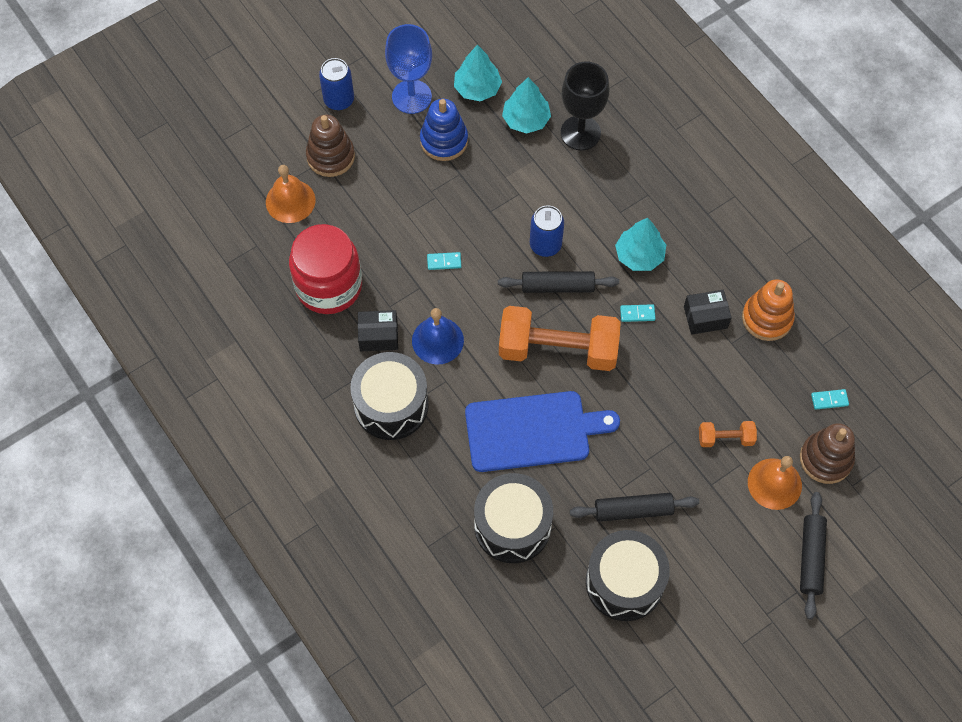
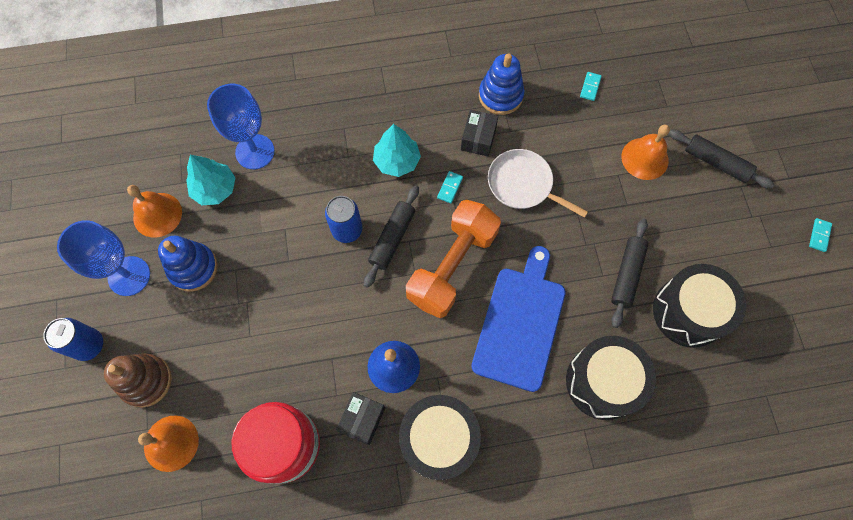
camera: 65 degrees left, 5 degrees up
turquoise domino [427,252,461,270] -> turquoise domino moved to [809,218,832,252]
turquoise tree [454,45,502,101] -> orange bell [127,185,182,238]
black goblet [561,61,609,150] -> blue goblet [207,84,275,169]
orange dumbbell [699,421,757,447] -> none
orange stacking toy [742,279,795,341] -> blue stacking toy [479,53,525,115]
brown stacking toy [800,423,855,484] -> none
none -> white pan [488,149,588,218]

